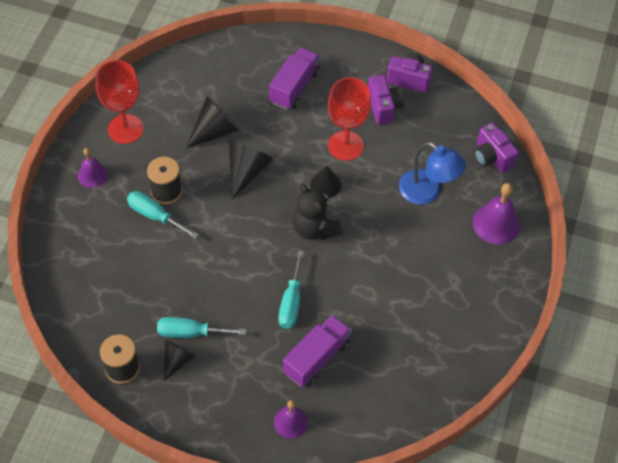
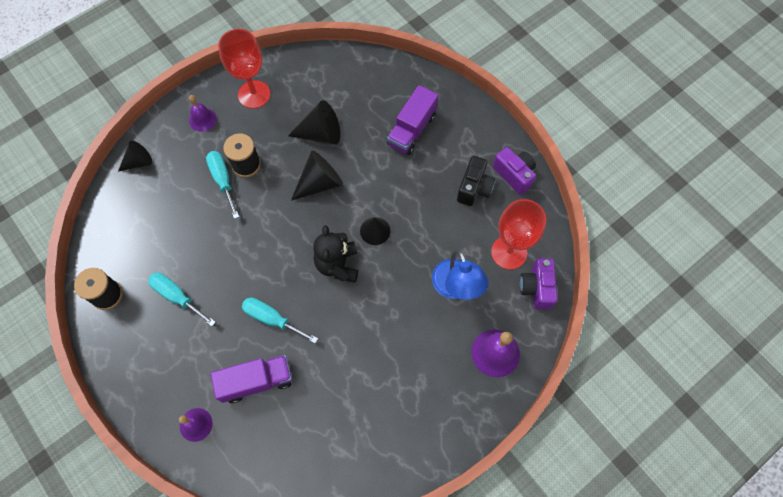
camera: 35 degrees right, 10 degrees up
black cone [163,340,196,382] -> black cone moved to [118,141,152,172]
purple truck [269,47,320,110] -> purple truck turned 150 degrees clockwise [387,85,438,155]
turquoise screwdriver [278,251,304,329] -> turquoise screwdriver turned 75 degrees clockwise [242,298,318,343]
red goblet [328,78,371,161] -> red goblet moved to [491,199,546,270]
purple camera [368,75,404,125] -> black camera [457,156,495,206]

